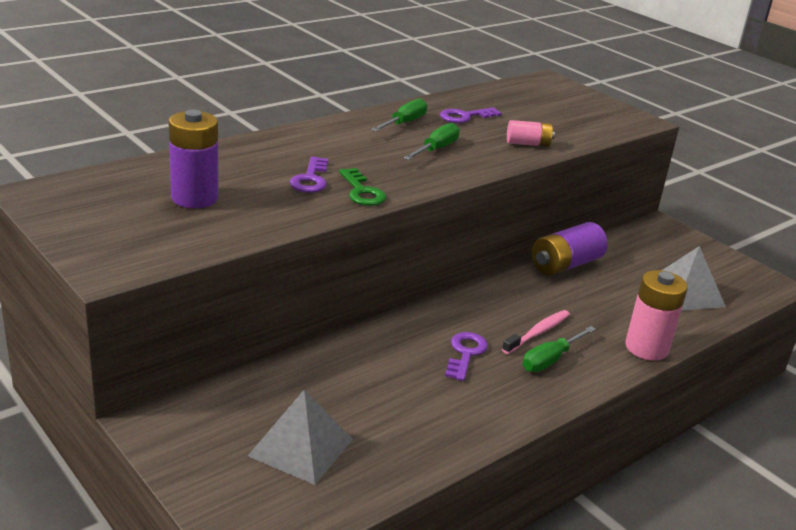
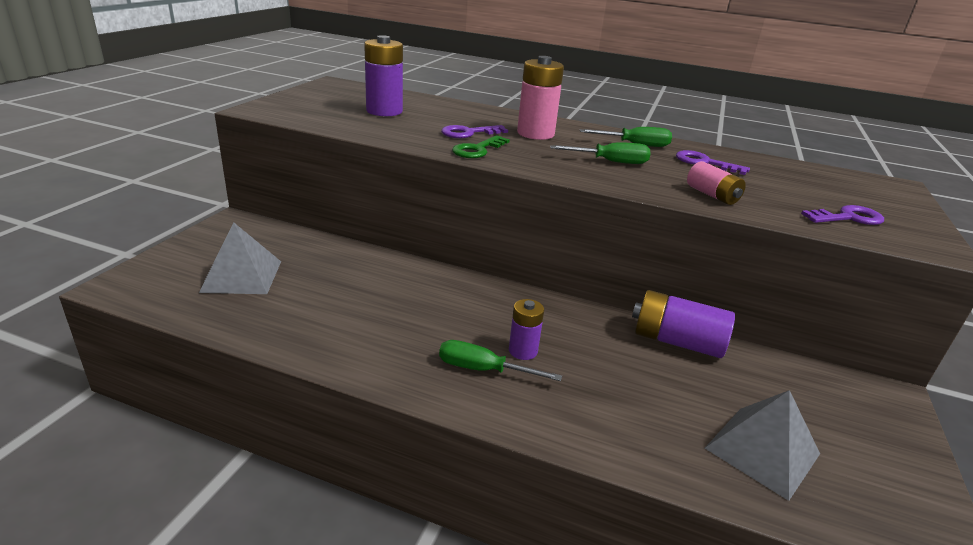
camera: 60 degrees right, 0 degrees up
purple key [445,332,488,381] -> purple key moved to [801,205,884,225]
pink toothbrush [502,310,570,354] -> purple battery [509,299,544,360]
pink battery [625,270,688,361] -> pink battery moved to [517,56,564,140]

